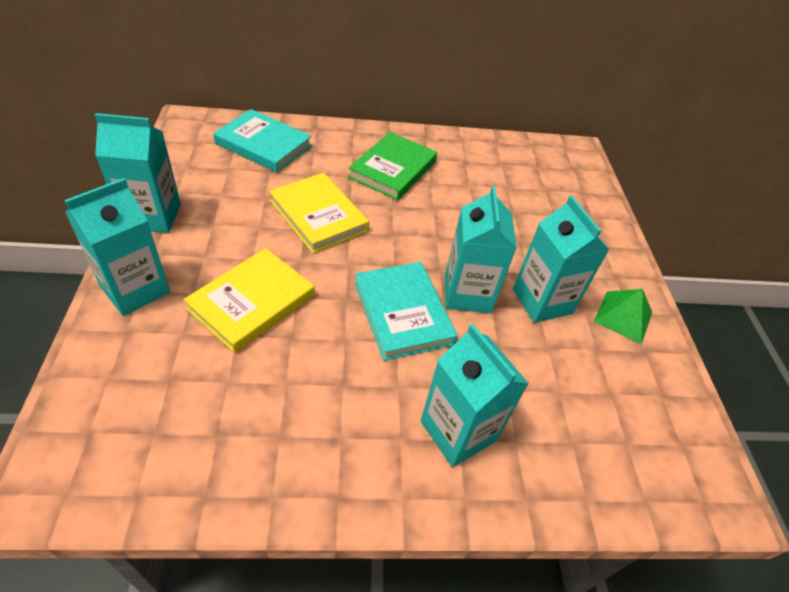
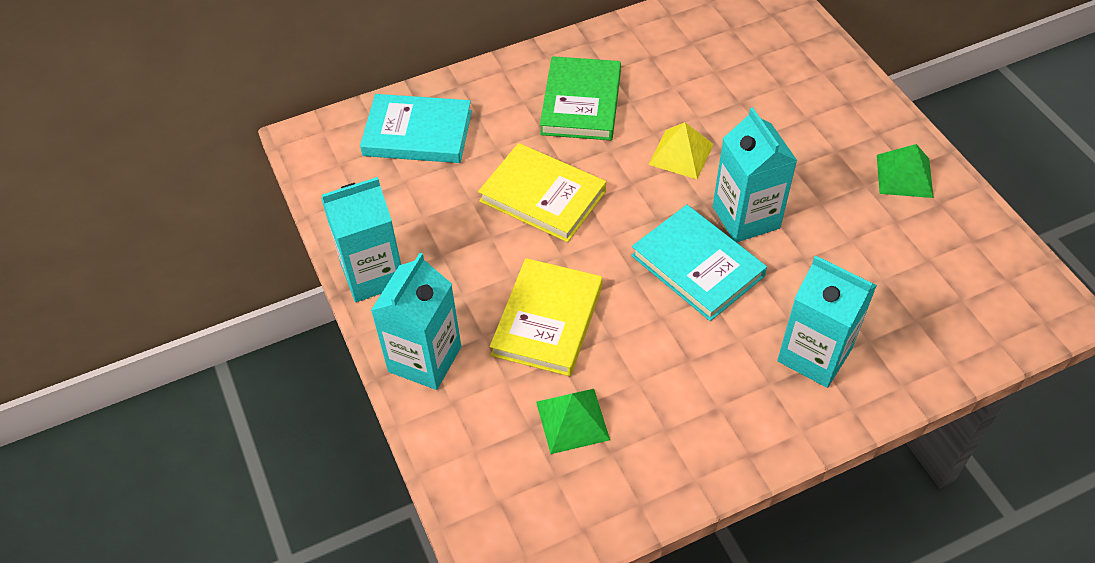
camera: 15 degrees left, 5 degrees up
turquoise carton [513,196,609,323] -> none
none -> green pyramid [536,389,610,454]
none -> yellow pyramid [648,122,714,179]

